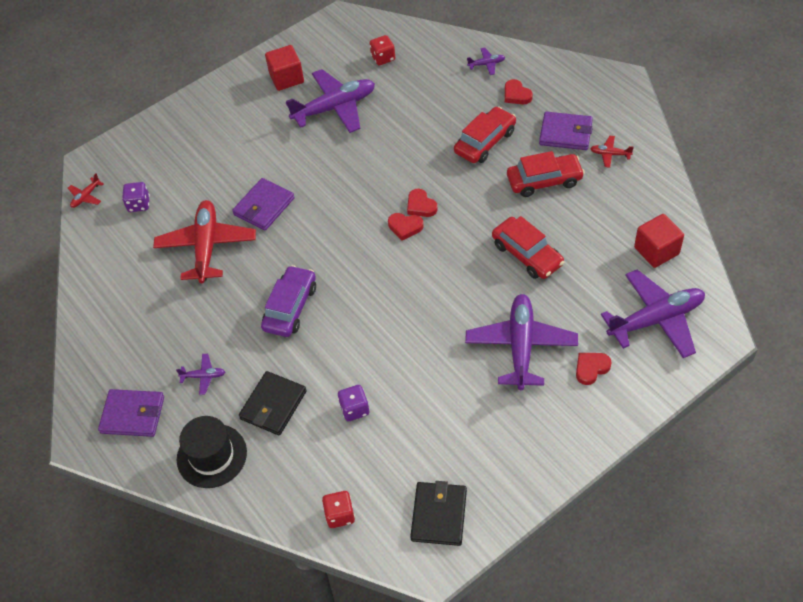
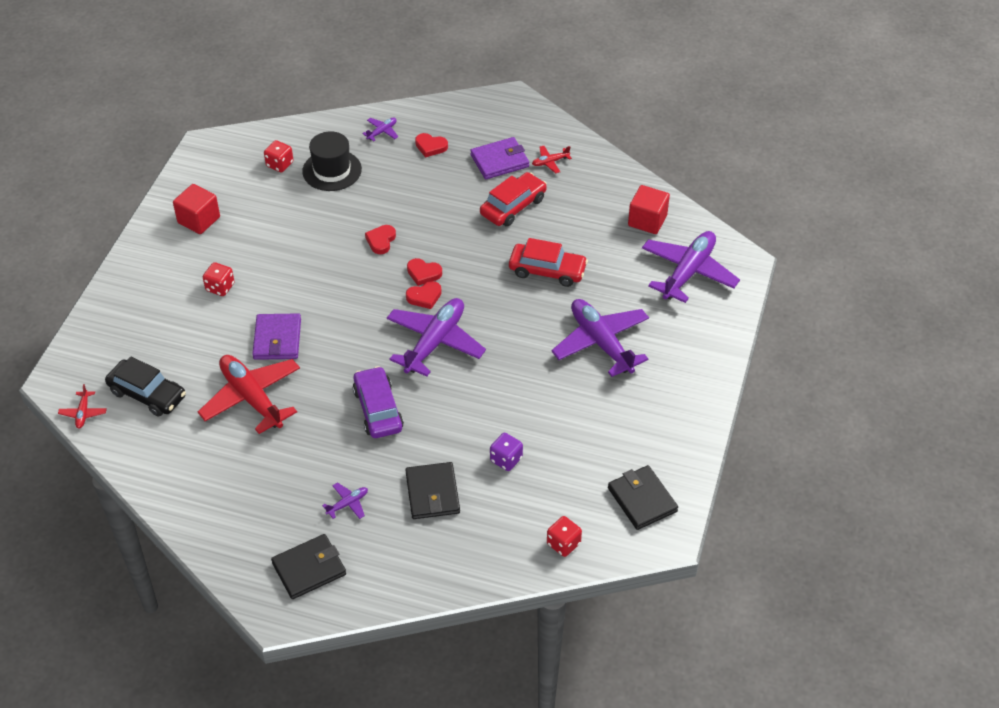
camera: 40 degrees left, 5 degrees down
purple wallet [98,389,164,437] -> black wallet [271,534,346,599]
purple dice [122,182,150,212] -> black car [105,357,186,416]
black hat [177,416,247,488] -> black hat moved to [302,131,362,191]
purple plane [286,69,375,133] -> purple plane moved to [387,298,486,377]
red car [454,107,516,163] -> none
red heart [576,353,612,385] -> red heart moved to [365,225,396,254]
none -> red dice [203,262,235,296]

